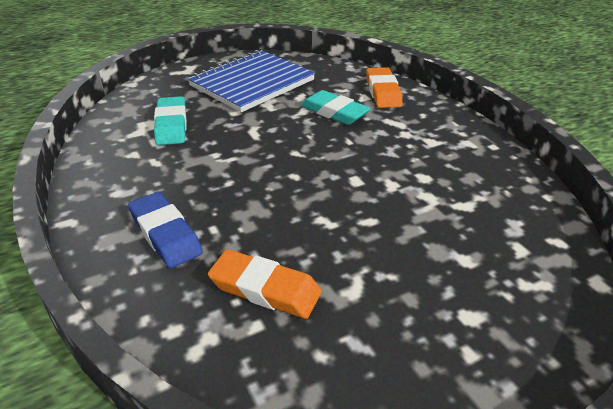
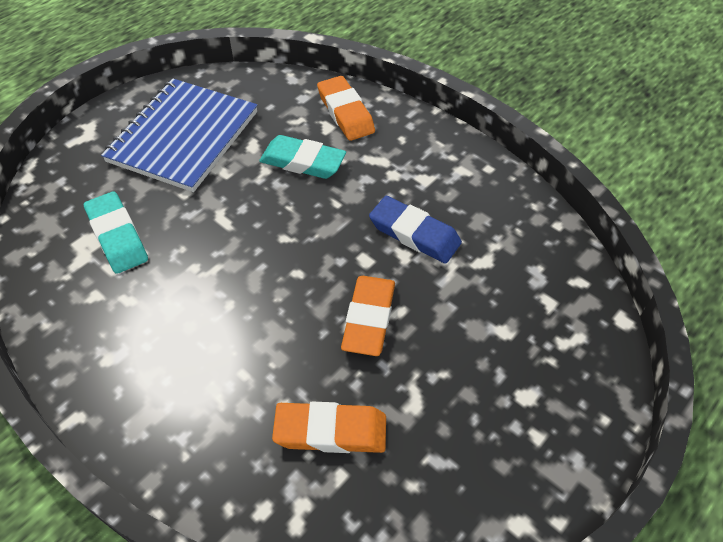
camera: 20 degrees left, 15 degrees up
blue eraser [128,192,203,268] -> blue eraser moved to [369,196,462,264]
none -> orange eraser [341,276,395,356]

